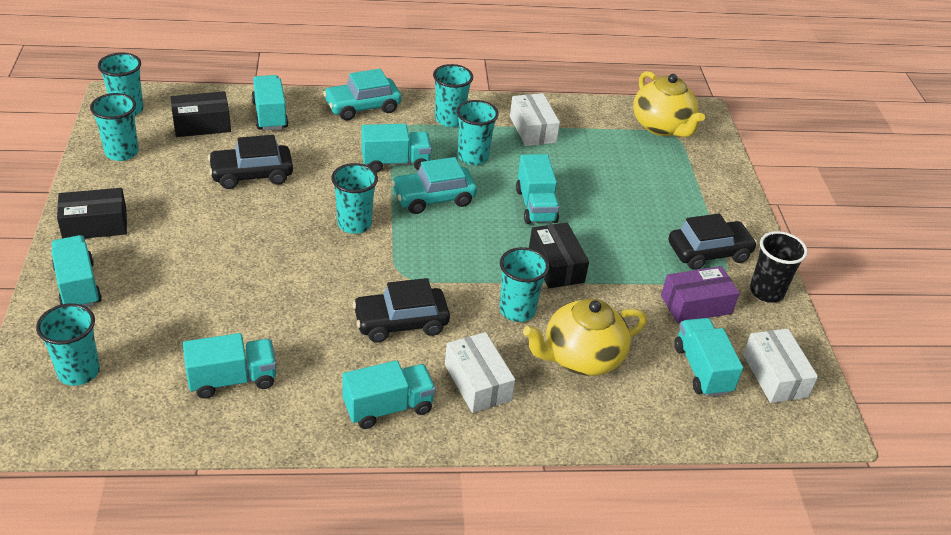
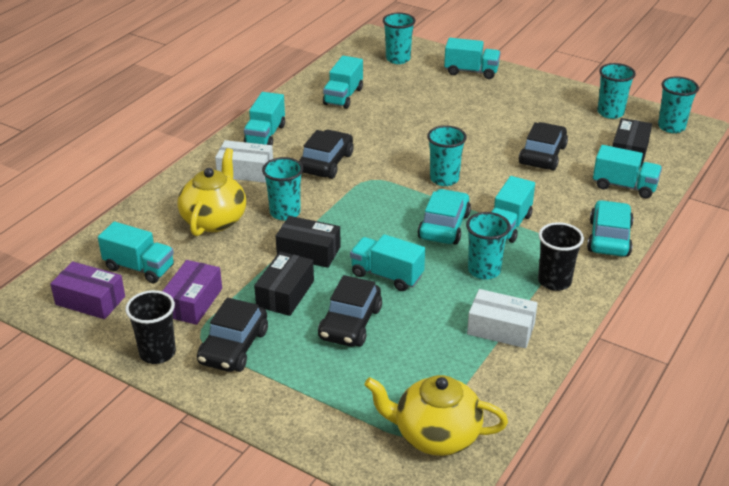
camera: 130 degrees right, 5 degrees down
black box [57,188,127,238] -> black box moved to [254,251,314,316]
turquoise cup [433,64,473,127] -> black cup [538,222,584,291]
white box [743,329,818,403] -> purple box [50,261,125,319]
none -> black car [318,275,382,347]

